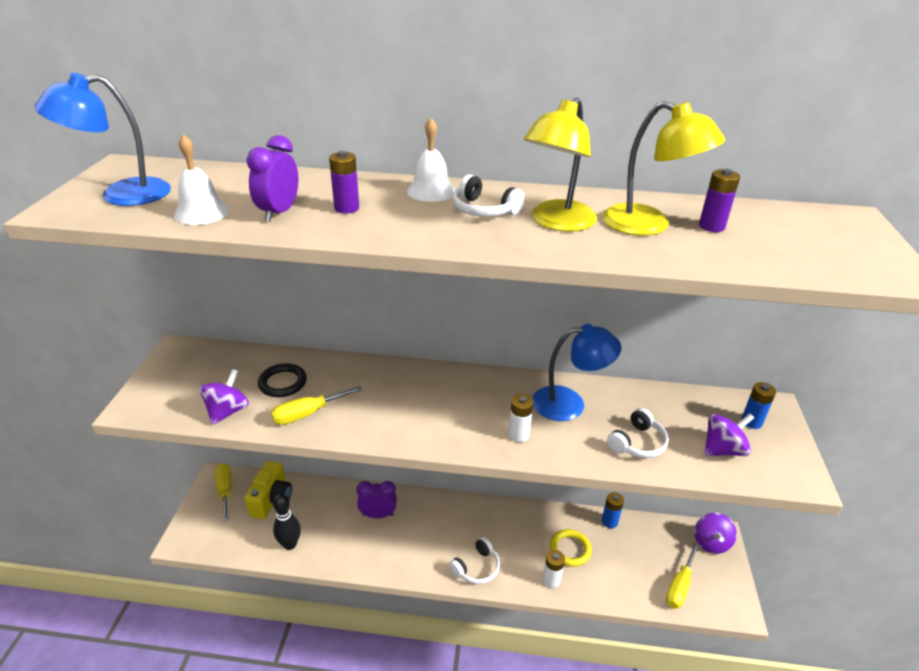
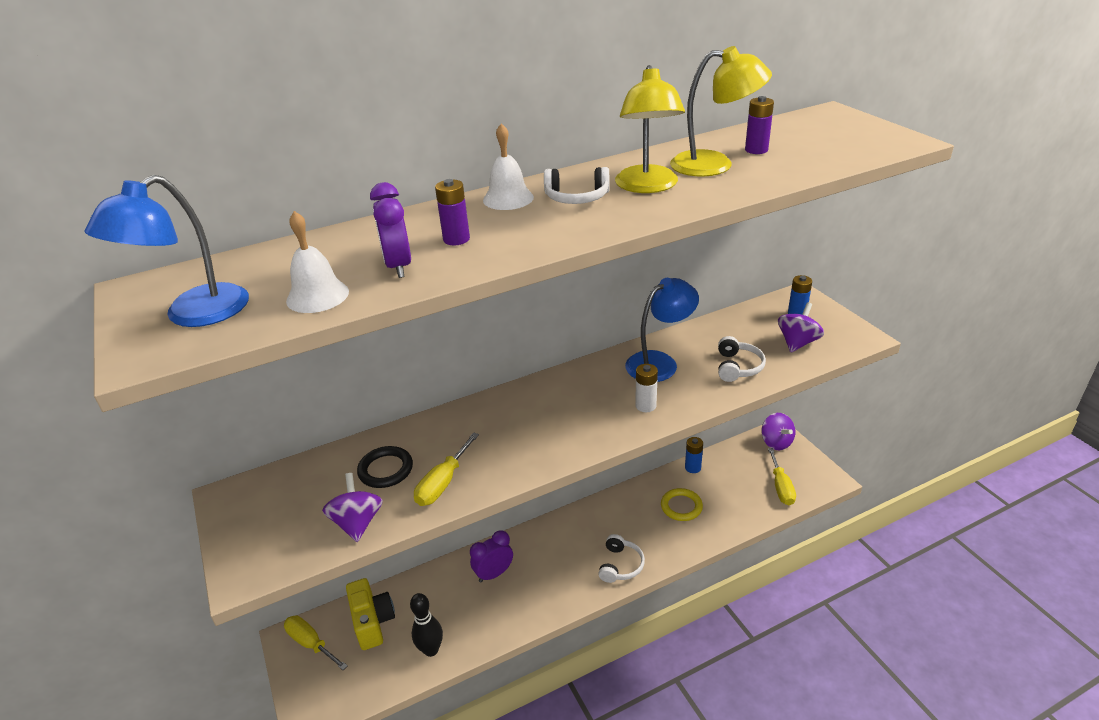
camera: 30 degrees left, 0 degrees up
white battery [543,550,565,588] -> none

